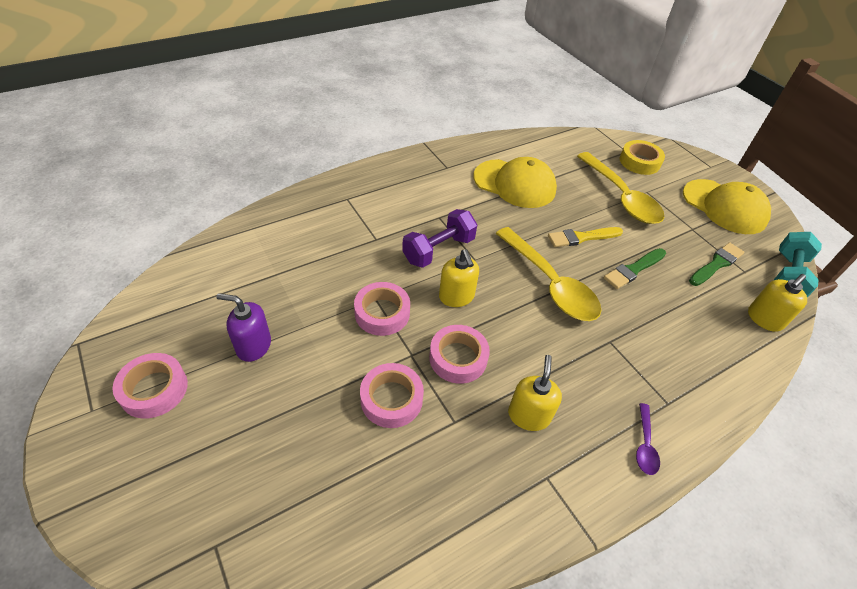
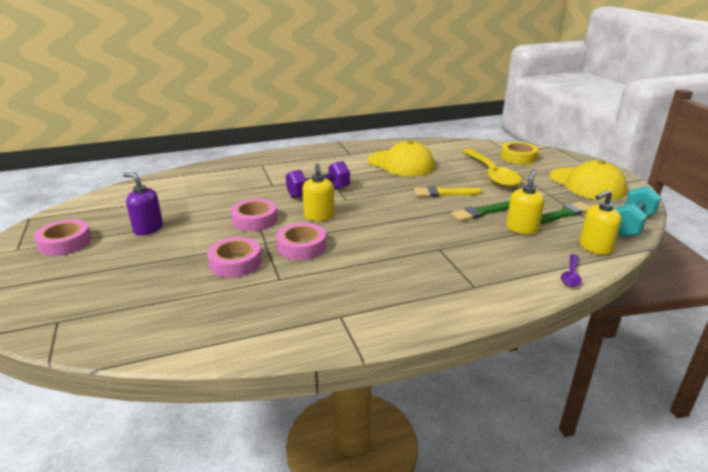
camera: 15 degrees right, 20 degrees down
yellow spoon [495,227,601,321] -> none
yellow soap dispenser [508,355,562,431] -> yellow soap dispenser moved to [506,170,545,234]
purple spoon [636,403,660,475] -> purple spoon moved to [561,254,582,287]

